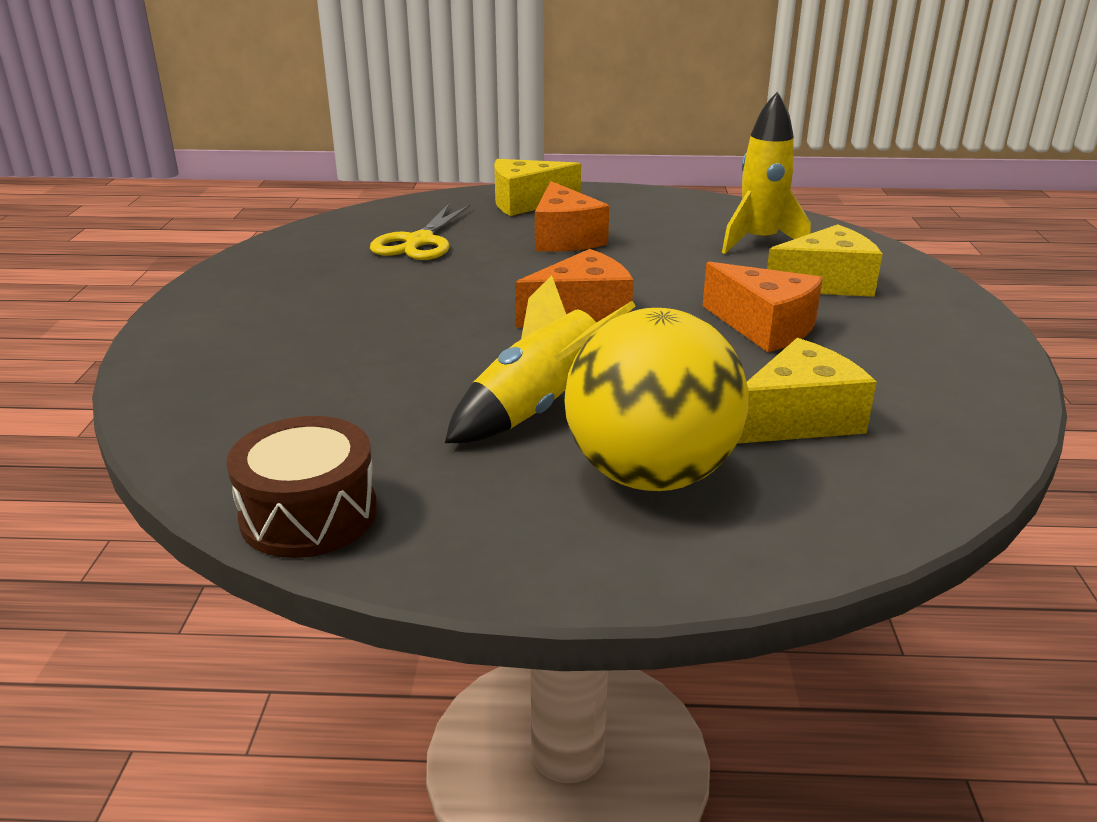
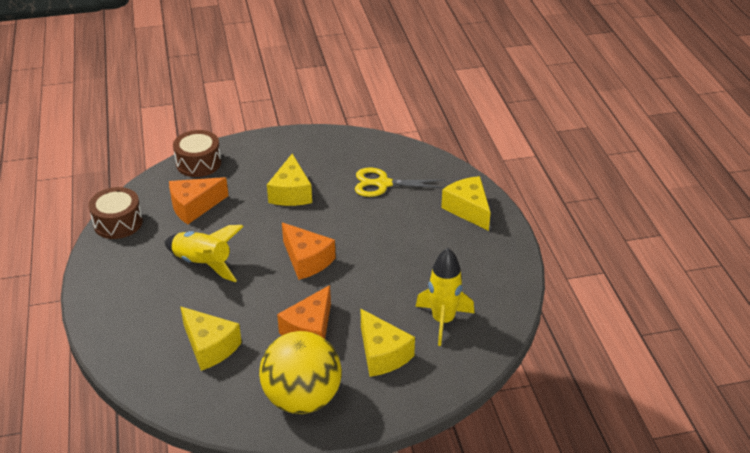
camera: 75 degrees right, 10 degrees up
orange cheese [535,181,609,252] -> orange cheese moved to [169,177,229,224]
yellow ball [564,308,749,491] -> yellow ball moved to [259,331,342,414]
none -> brown drum [173,130,221,177]
none -> yellow cheese [267,154,312,206]

